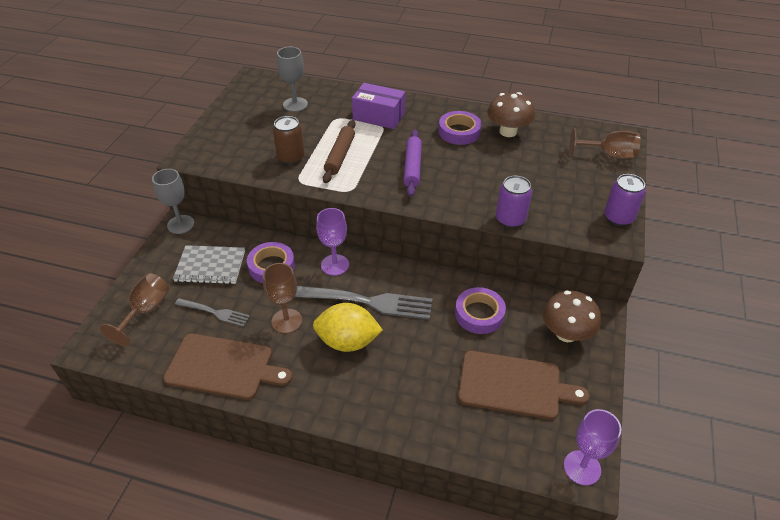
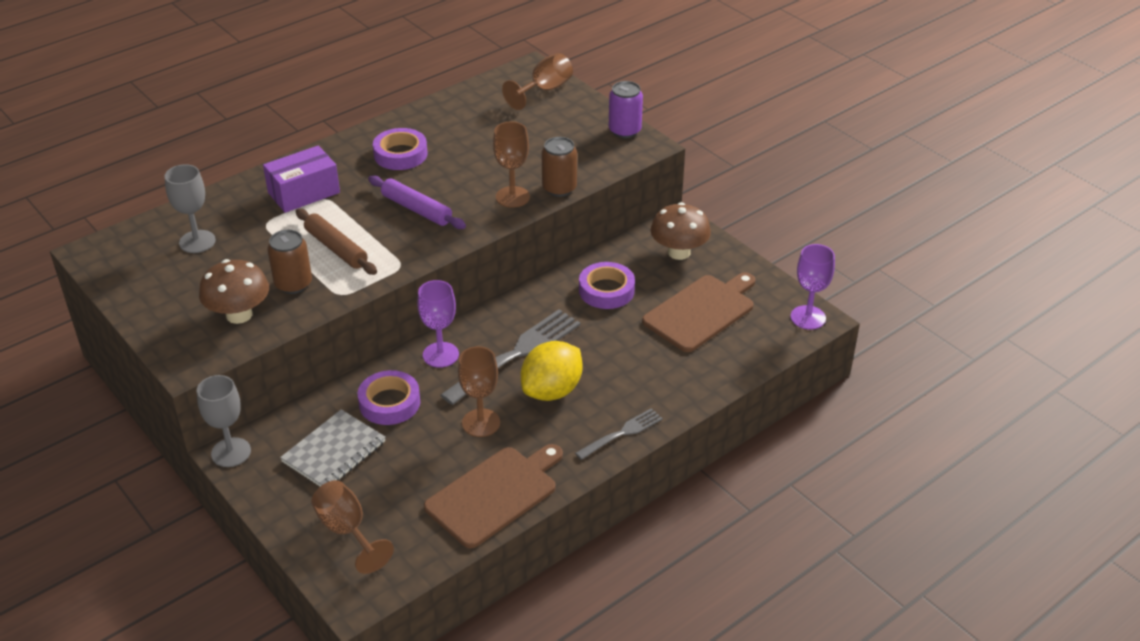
camera: 55 degrees left, 5 degrees down
grey fork [175,298,250,327] -> grey fork moved to [575,408,663,460]
brown mushroom [487,92,535,137] -> brown mushroom moved to [199,259,269,324]
purple can [496,176,532,228] -> brown can [541,137,577,197]
none -> brown goblet [493,122,530,208]

